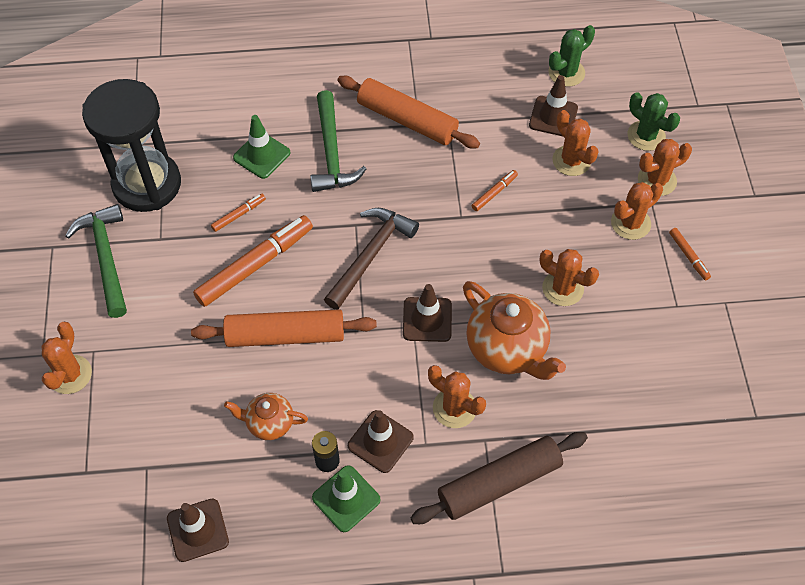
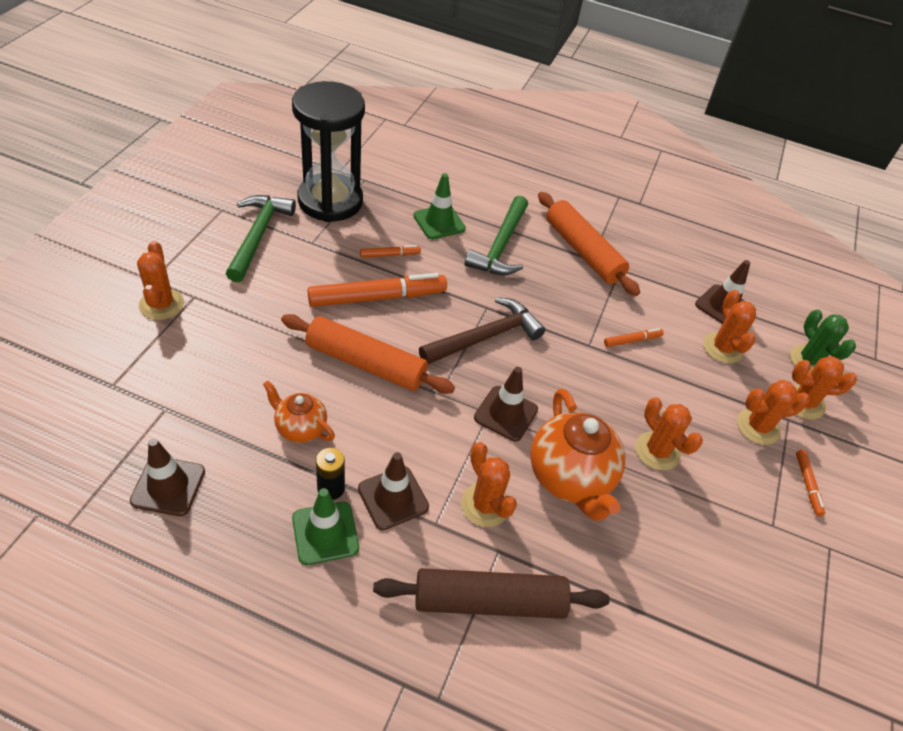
camera: 20 degrees right, 10 degrees down
orange cactus [41,322,92,394] -> orange cactus turned 45 degrees counterclockwise [137,241,184,320]
green cactus [548,25,595,87] -> none

